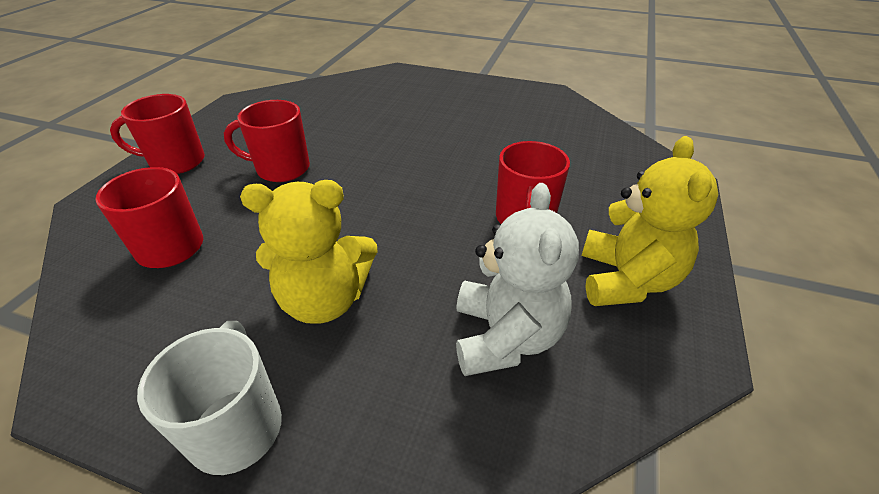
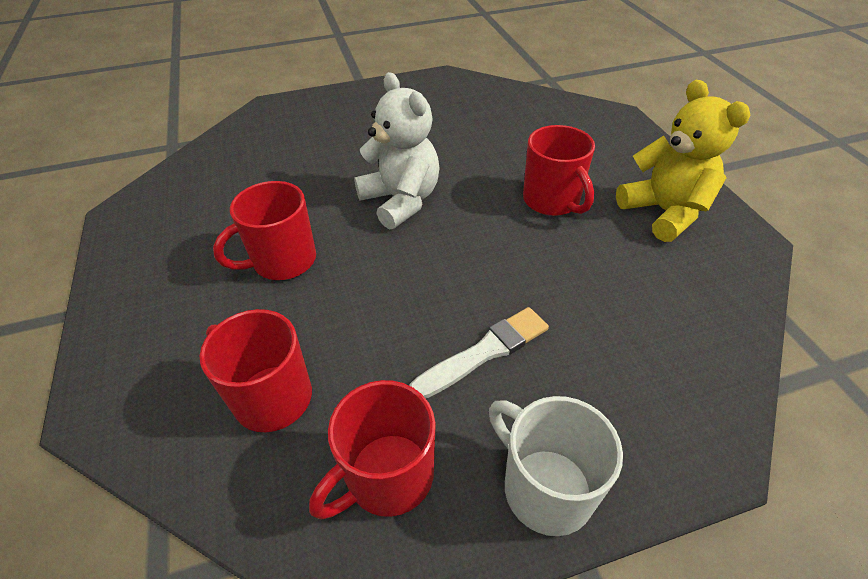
camera: 35 degrees left, 5 degrees up
red mug [110,94,205,174] -> red mug moved to [309,380,436,519]
yellow teddy bear [240,180,378,324] -> white brush [409,307,549,399]
white teddy bear [456,183,579,376] -> white teddy bear moved to [354,72,440,229]

